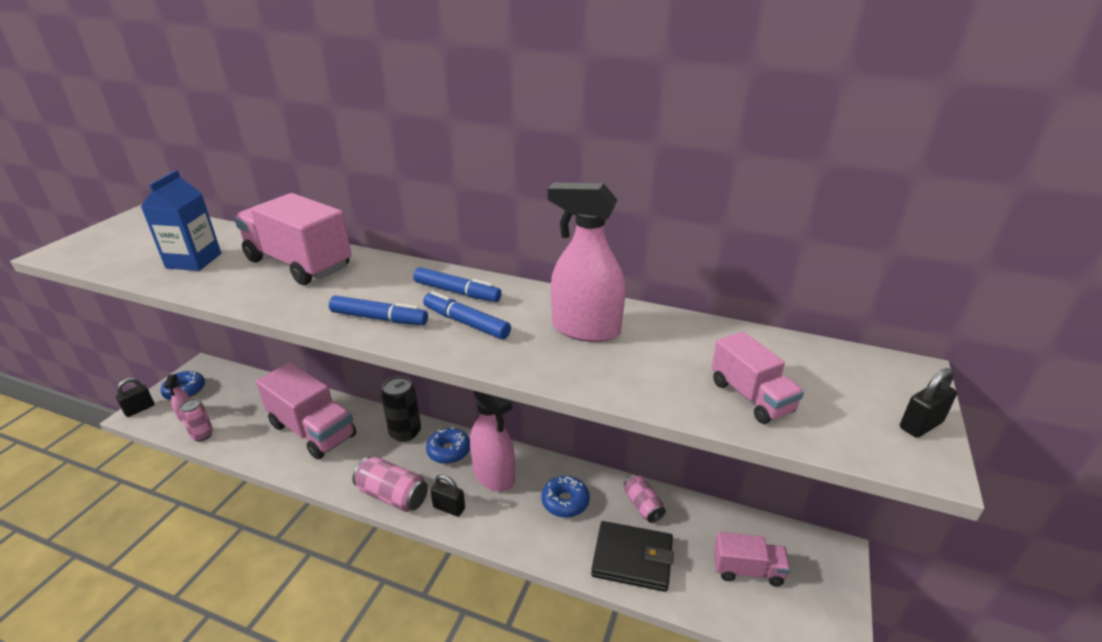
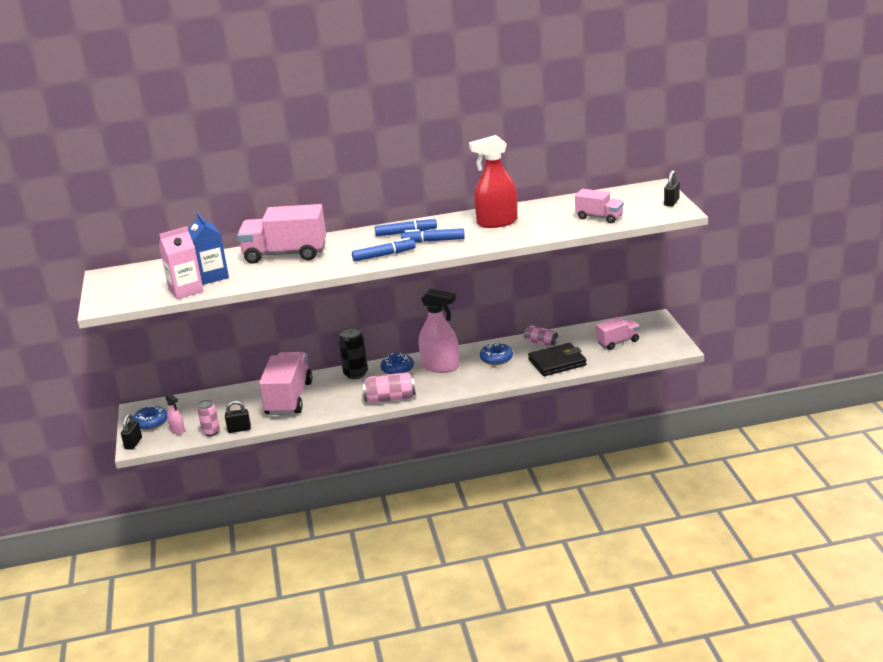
camera: 30 degrees left, 5 degrees down
pink truck [256,362,356,459] -> pink truck turned 90 degrees counterclockwise [259,352,312,415]
black padlock [430,474,465,517] -> black padlock moved to [225,401,251,433]
pink spray bottle [548,183,625,342] -> red spray bottle [469,135,518,228]
none -> pink carton [159,226,204,299]

